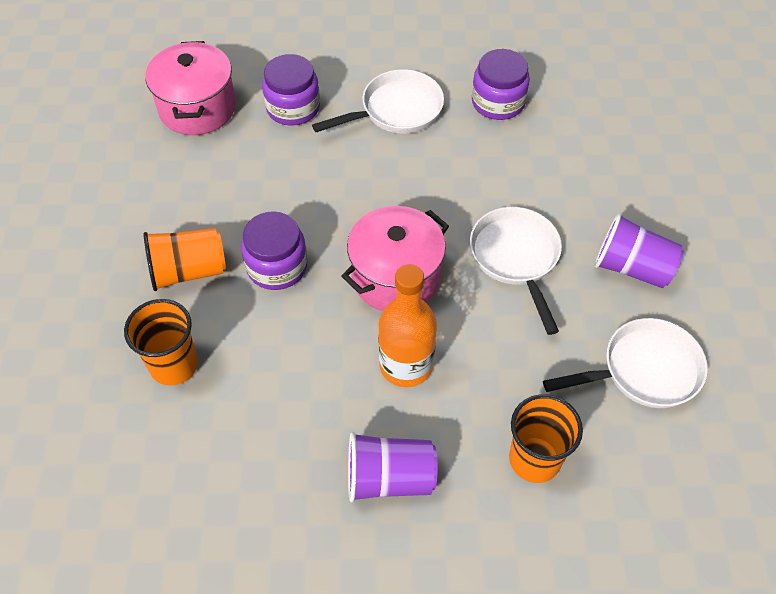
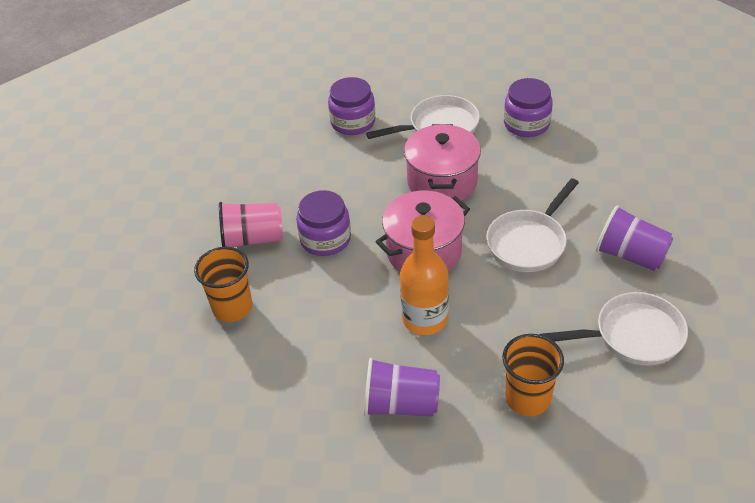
camera: 10 degrees right, 10 degrees down
orange cup [143,228,226,291] -> pink cup [219,202,283,248]
pink pot [145,41,236,135] -> pink pot moved to [404,124,481,201]
white pan [470,207,562,335] -> white pan turned 135 degrees counterclockwise [486,178,579,272]

